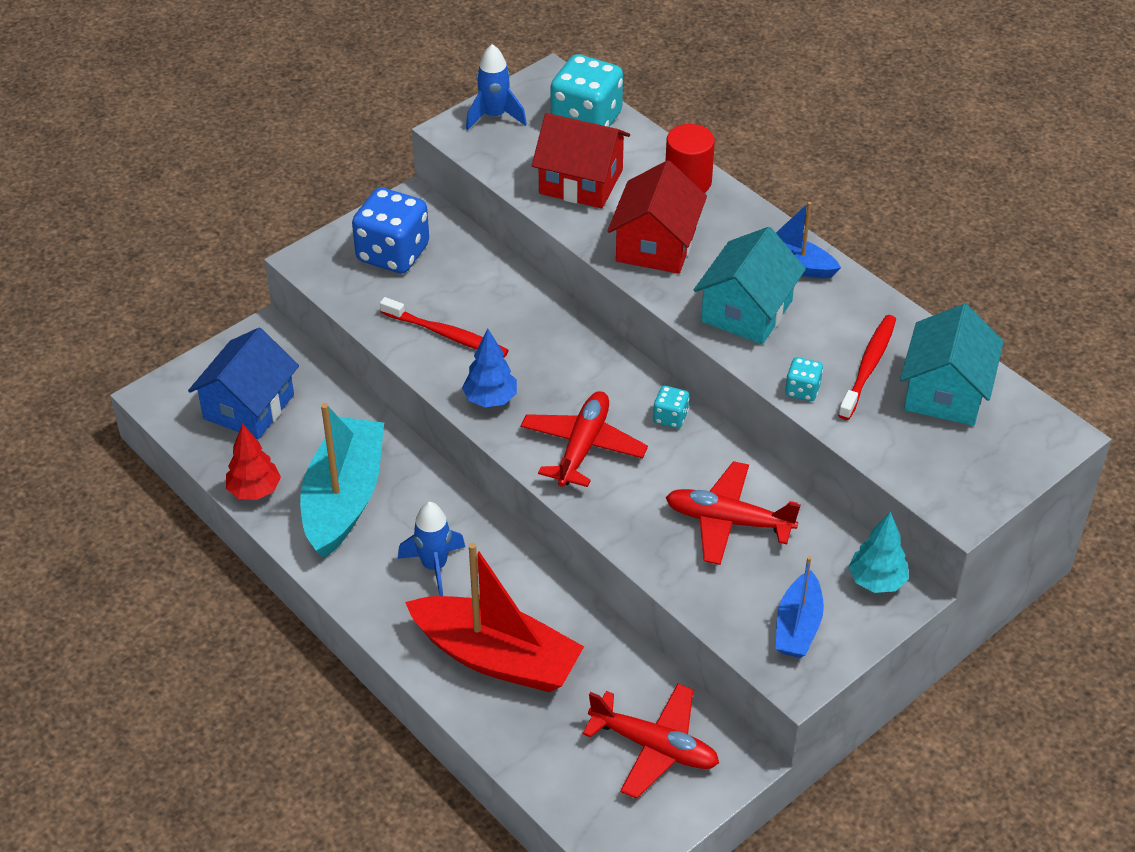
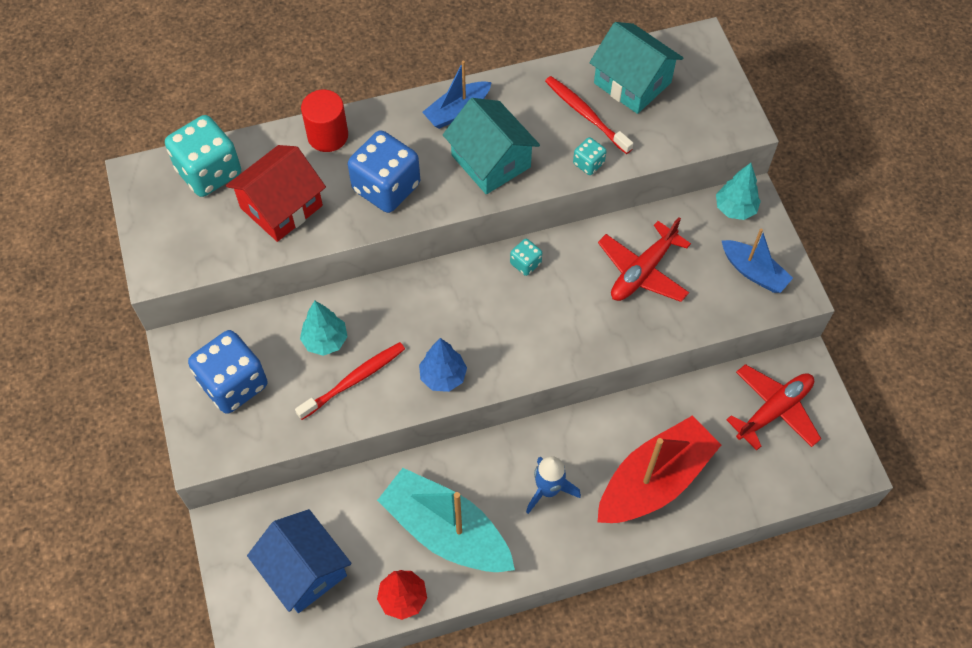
camera: 65 degrees left, 15 degrees up
blue rocket [466,44,527,131] -> none
red plane [521,391,648,487] -> none
red house [607,160,707,274] -> blue dice [348,130,420,213]
none -> turquoise tree [300,301,348,356]

